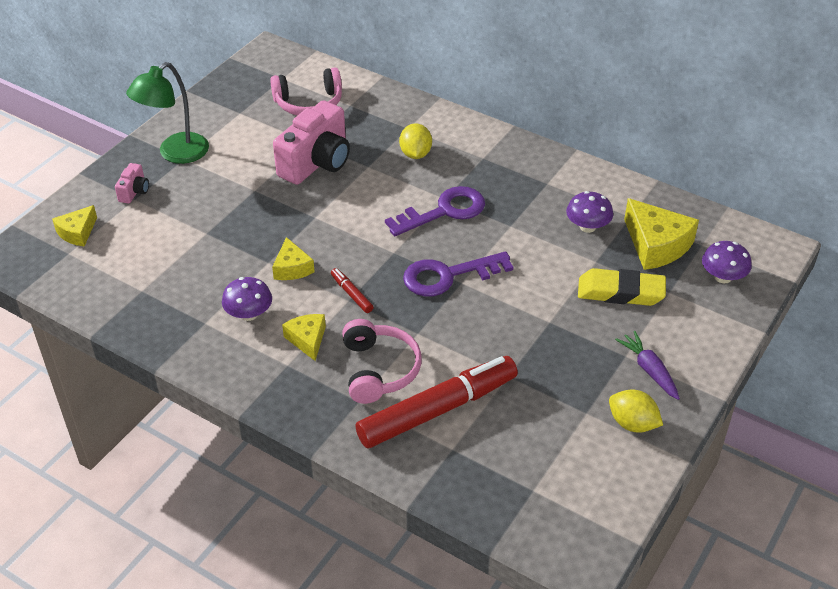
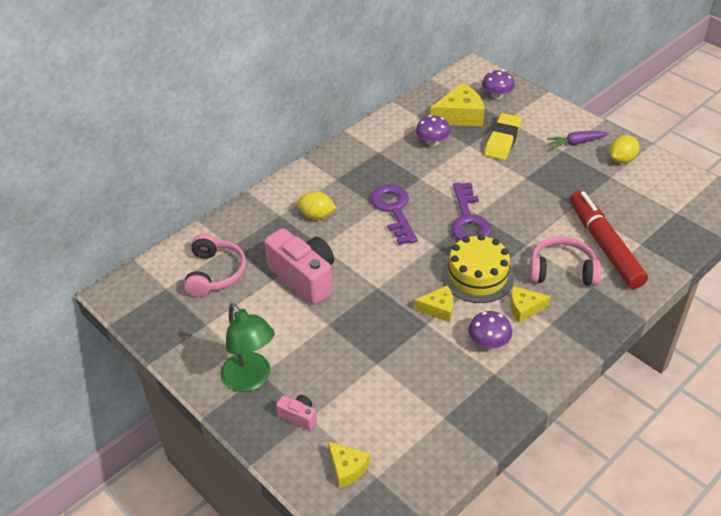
camera: 75 degrees left, 0 degrees up
red marker [331,268,373,313] -> yellow cake [442,234,514,303]

